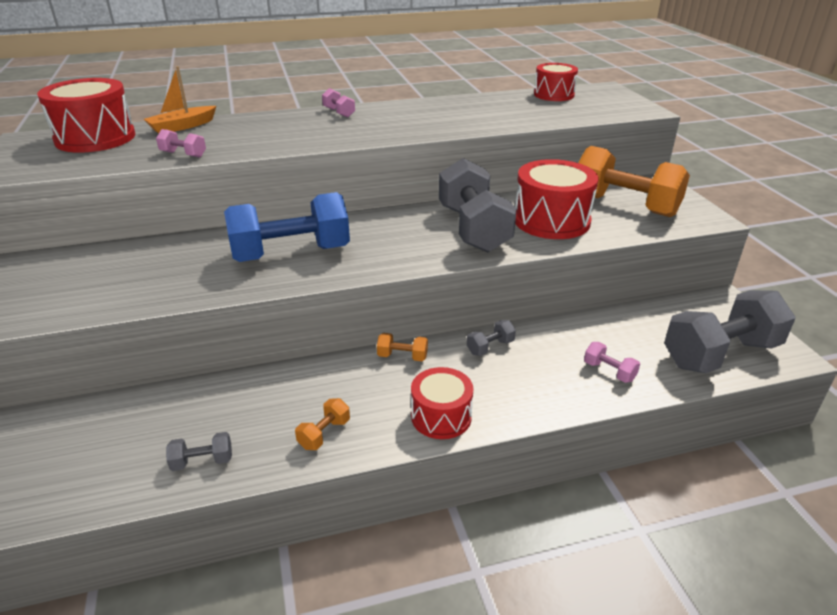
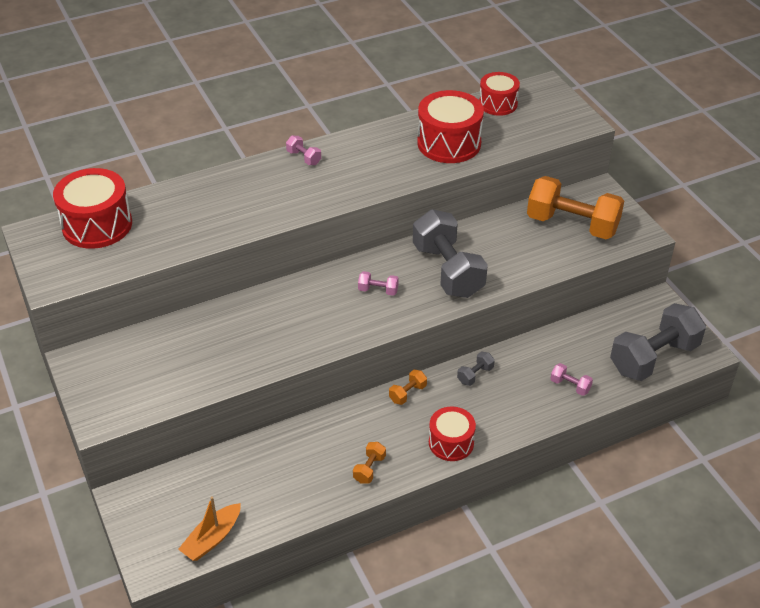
camera: 10 degrees left, 10 degrees up
orange boat [144,66,216,133] -> orange boat moved to [178,496,241,561]
pink dumbbell [156,129,206,158] -> pink dumbbell moved to [358,271,399,296]
grey dumbbell [166,432,232,471] -> none
blue dumbbell [224,192,350,262] -> none
orange dumbbell [377,333,428,361] -> orange dumbbell turned 45 degrees counterclockwise [389,370,427,405]
red drum [515,159,599,239] -> red drum moved to [417,90,484,163]

